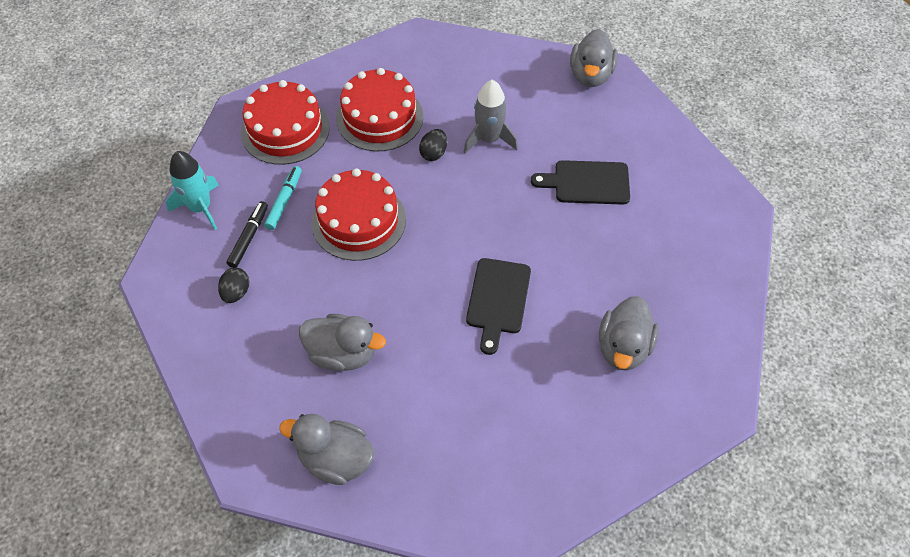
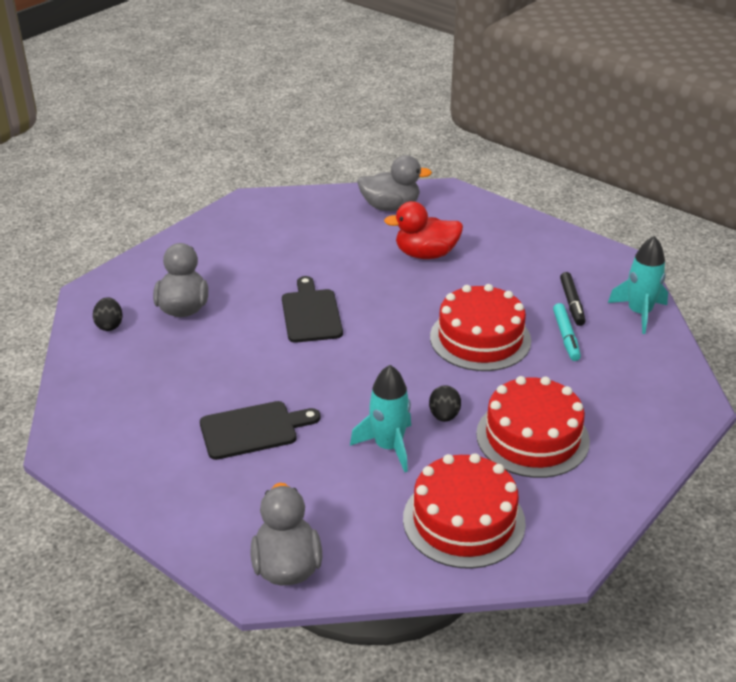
camera: 160 degrees right, 20 degrees down
black egg [218,268,249,303] -> black egg moved to [93,297,122,331]
red cake [241,80,330,165] -> red cake moved to [403,453,526,569]
grey duck [299,314,386,371] -> red duck [384,201,463,259]
grey rocket [464,80,518,154] -> turquoise rocket [350,365,411,472]

